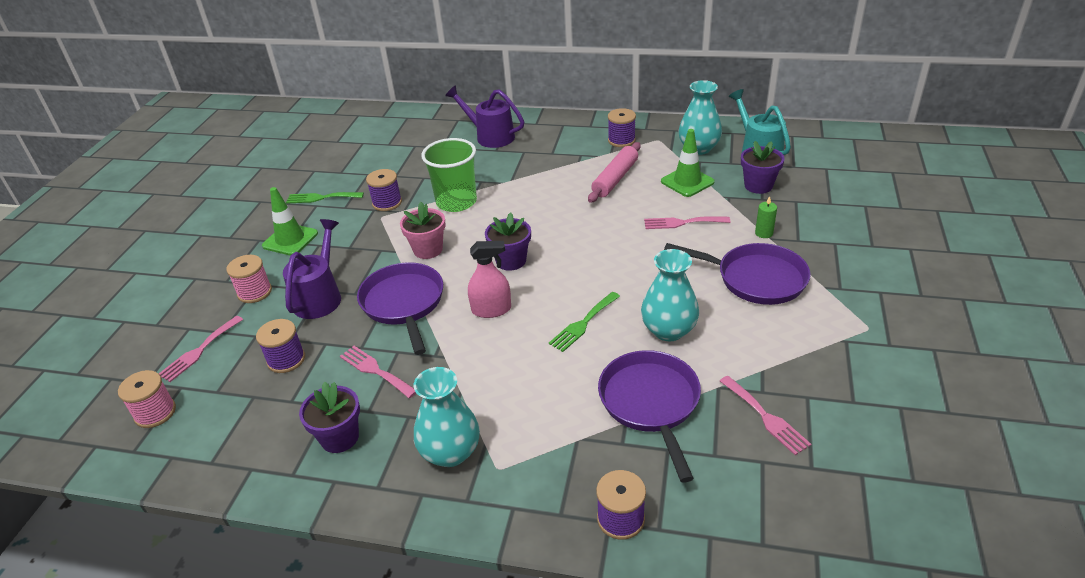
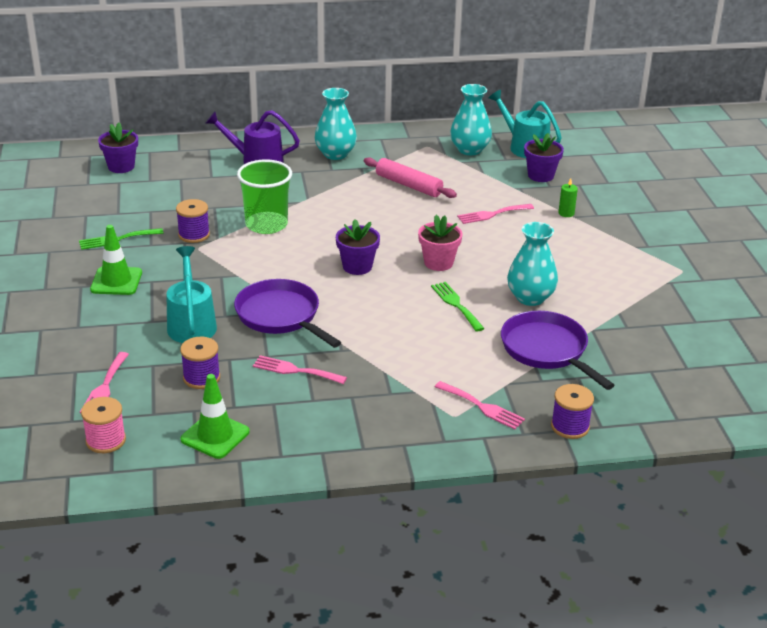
camera: 25 degrees left, 5 degrees down
pink spool [226,255,272,303] -> none
purple watering can [283,219,341,319] -> turquoise watering can [167,246,217,343]
purple flower pot [299,382,360,453] -> purple flower pot moved to [98,122,138,173]
pink flower pot [400,202,445,259] -> pink flower pot moved to [418,215,463,271]
turquoise vase [414,367,480,467] -> turquoise vase moved to [315,88,357,160]
pink spray bottle [468,241,511,318] -> none
green fork [549,292,620,352] -> green fork turned 135 degrees clockwise [431,282,485,332]
pink rolling pin [588,142,641,203] -> pink rolling pin turned 60 degrees counterclockwise [364,157,457,198]
purple spool [608,108,636,147] -> none
green traffic cone [661,129,715,197] -> green traffic cone moved to [180,374,250,459]
purple pan [664,243,811,305] -> none
pink fork [720,376,811,455] -> pink fork moved to [435,381,525,430]

